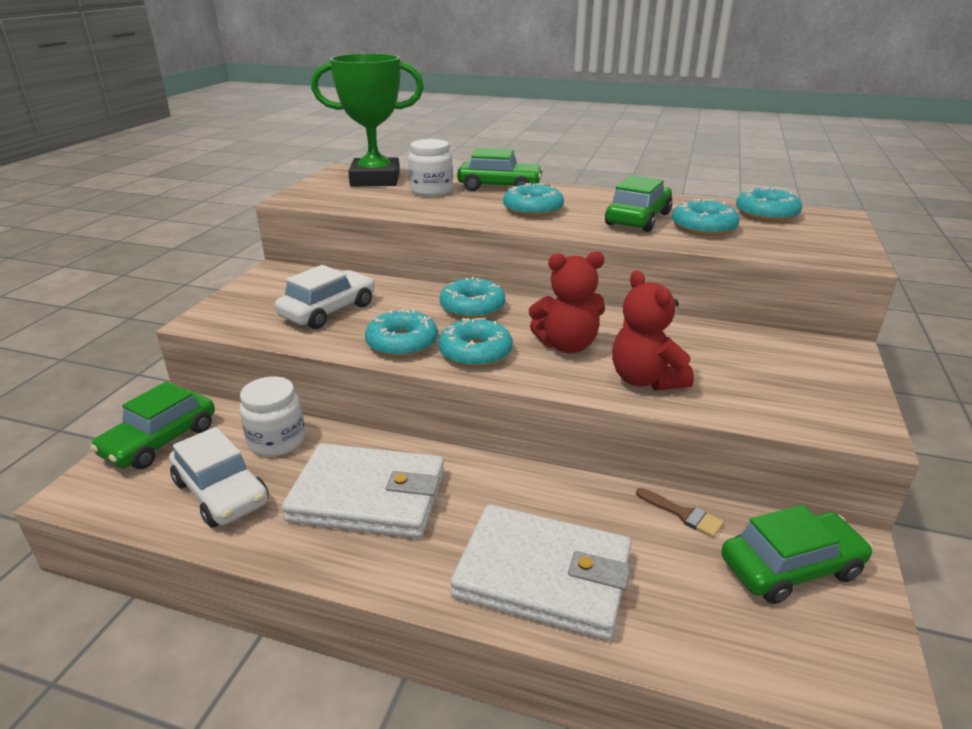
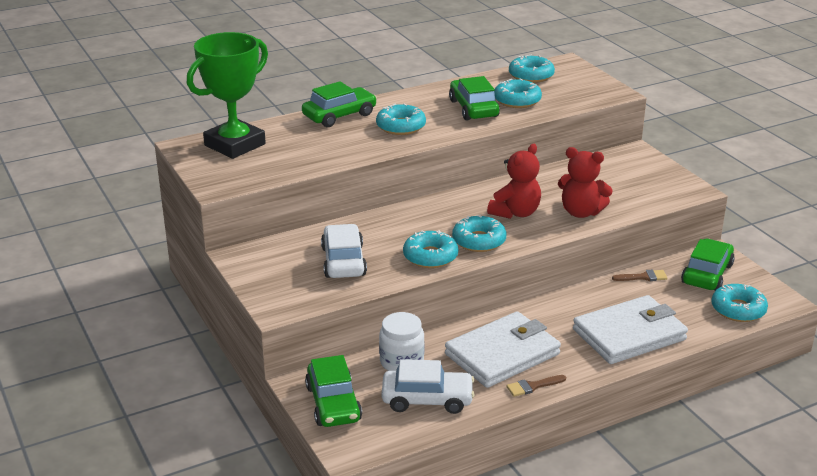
camera: 45 degrees left, 0 degrees up
white jar [408,139,453,196] -> none
turquoise donut [440,277,505,319] -> turquoise donut moved to [711,284,768,322]
none -> brown brush [506,375,566,397]

